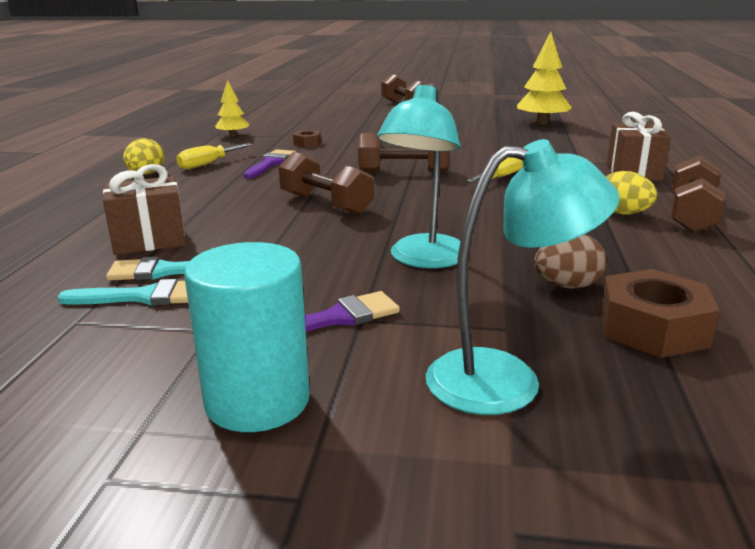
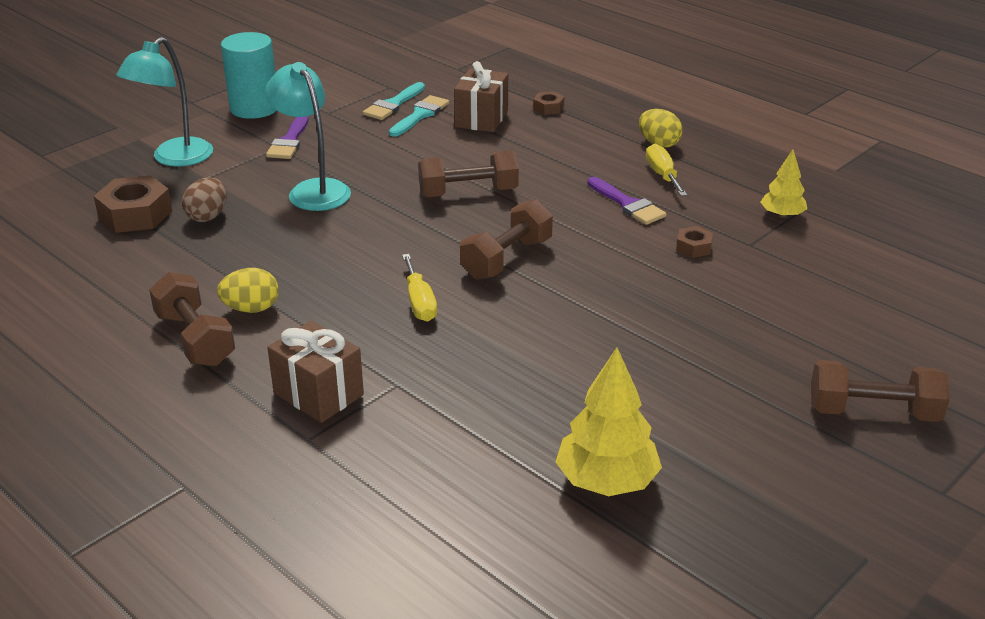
camera: 125 degrees right, 10 degrees up
none -> brown nut [533,91,564,115]

